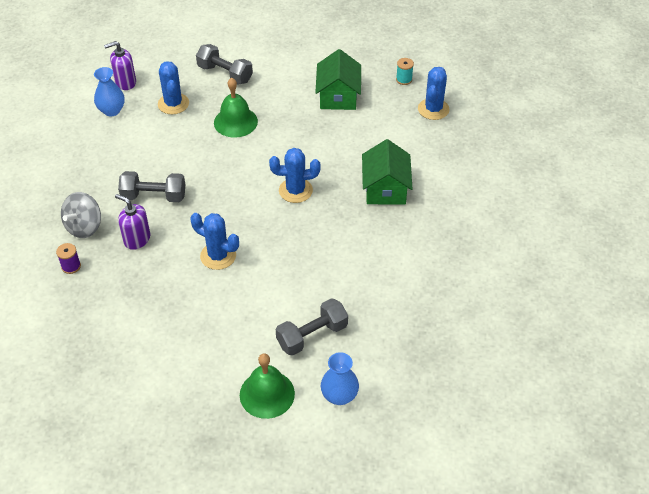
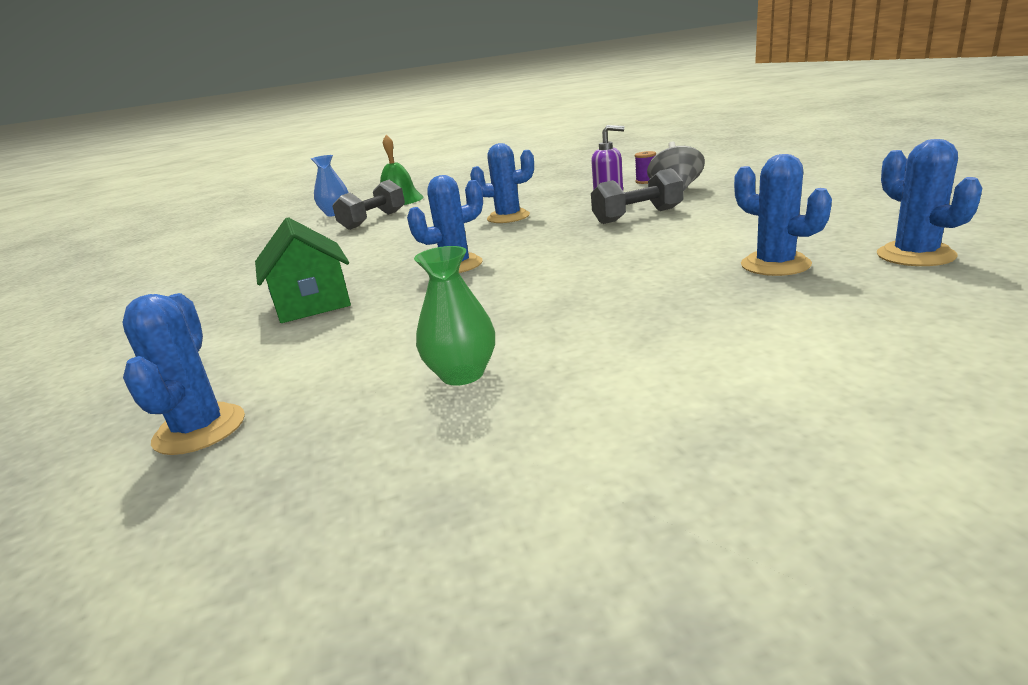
camera: 160 degrees right, 25 degrees down
blue vase [94,67,125,116] -> none
purple soap dispenser [104,41,136,90] -> blue cactus [877,139,982,266]
grey dumbbell [196,44,253,85] -> none
green bell [214,78,258,138] -> none
green house [315,49,361,110] -> green vase [414,246,495,386]
turquoise spool [396,58,414,85] -> none

